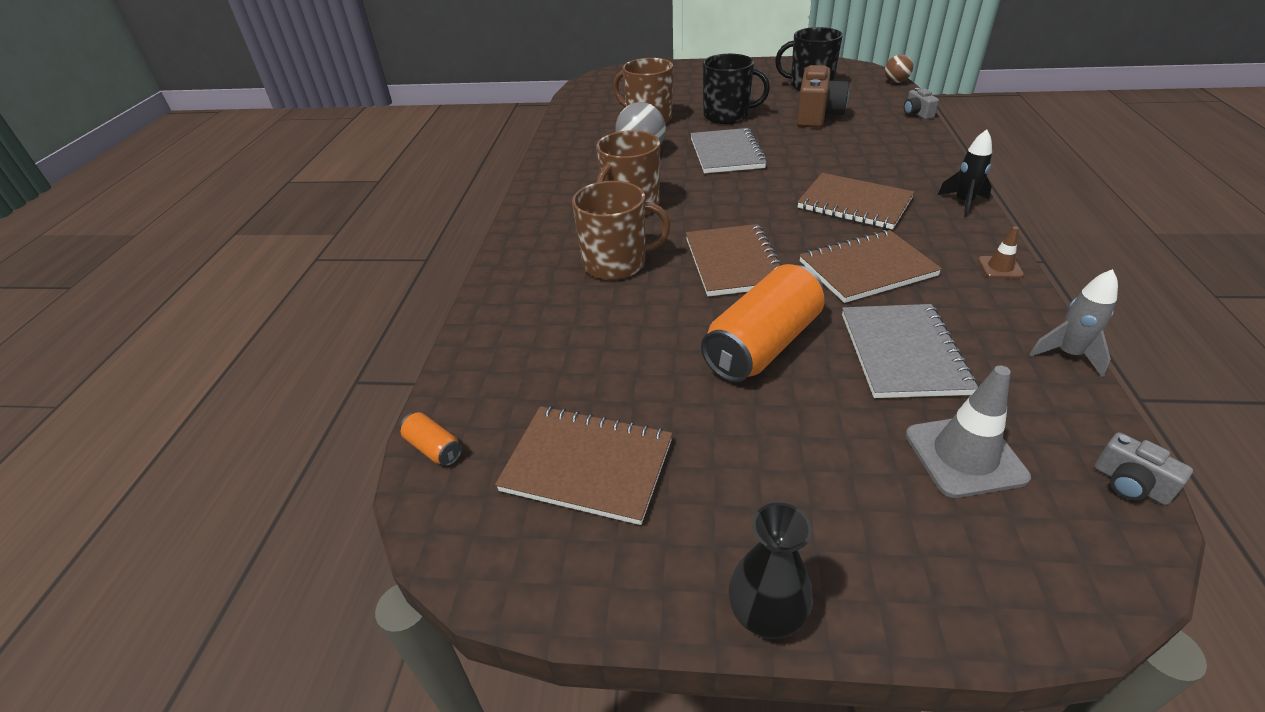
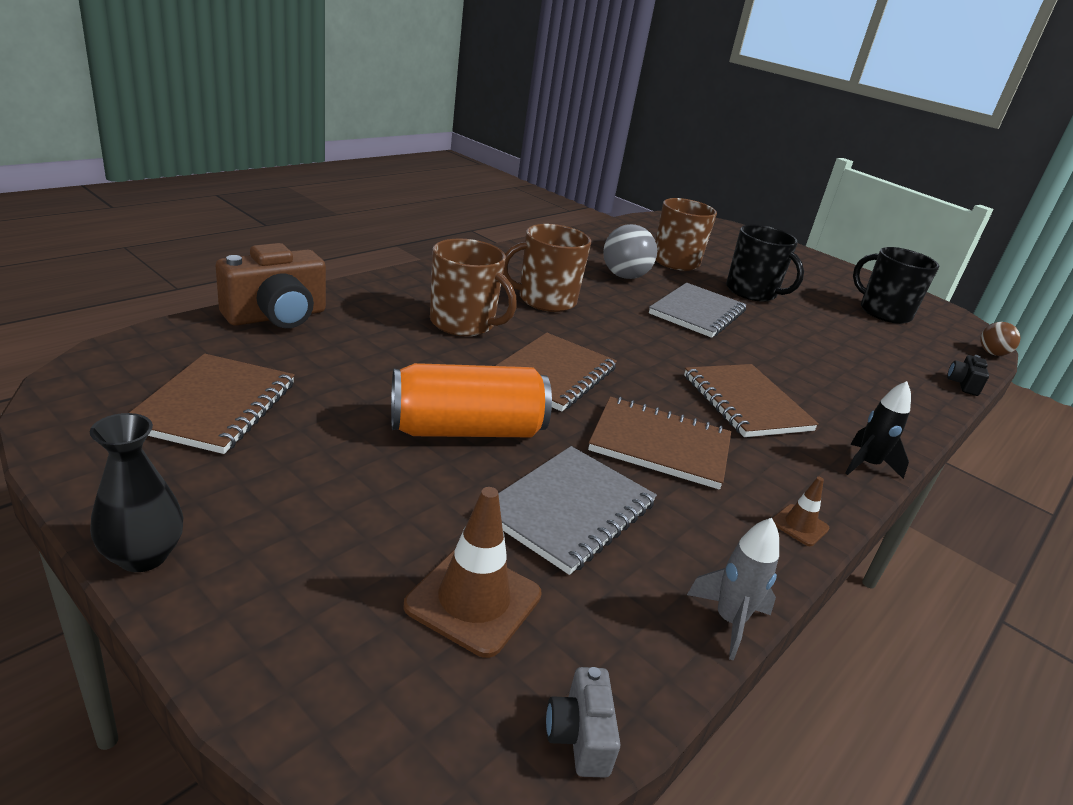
camera: 30 degrees right, 10 degrees down
orange can [400,412,462,466] -> none
brown notebook [495,406,673,525] -> brown notebook turned 45 degrees clockwise [129,354,295,454]
brown camera [797,65,849,128] -> brown camera moved to [216,243,326,328]
grey camera [904,88,939,119] -> black camera [947,355,989,396]
grey traffic cone [905,365,1031,498] -> brown traffic cone [403,487,542,658]

